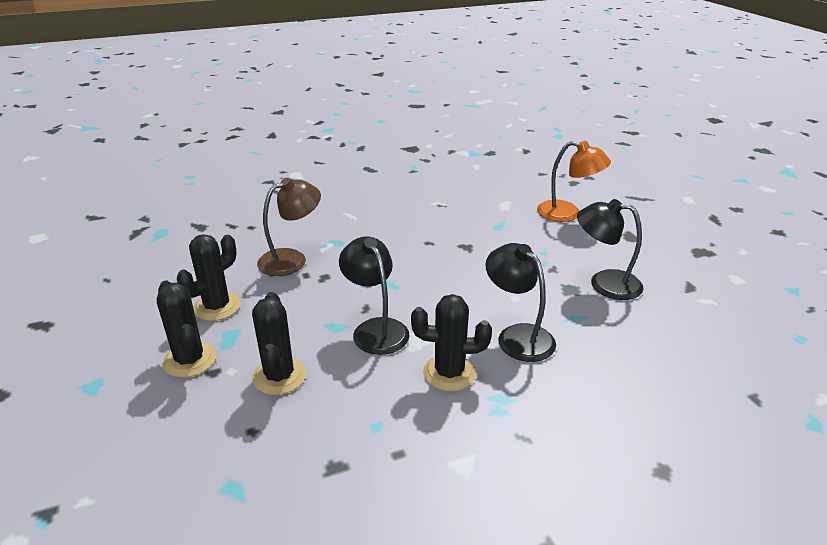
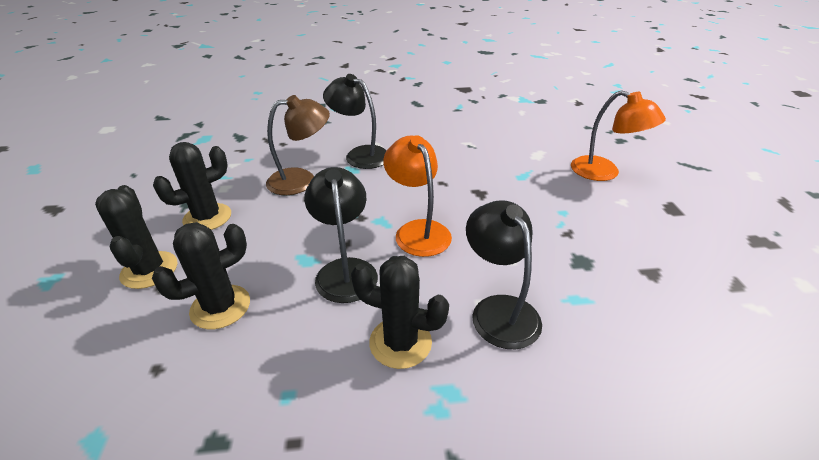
camera: 15 degrees right, 5 degrees up
black cactus [252,292,306,395] -> black cactus turned 45 degrees clockwise [152,222,250,329]
black lamp [577,199,644,300] -> black lamp moved to [323,74,387,169]
none -> orange lamp [383,135,452,257]

